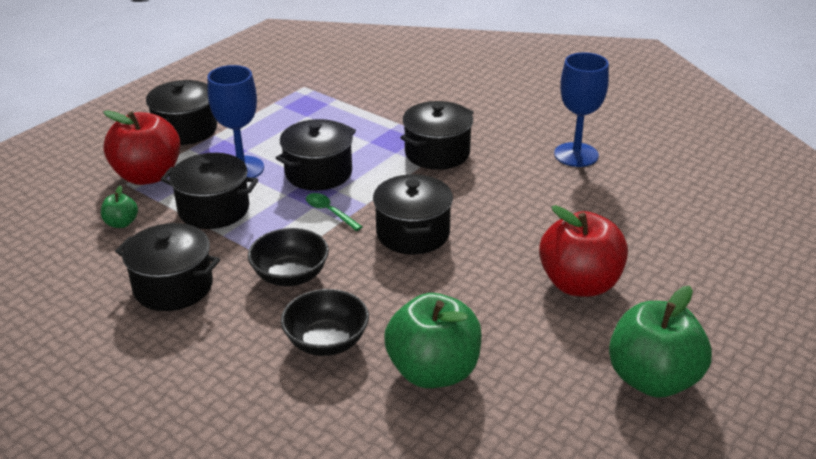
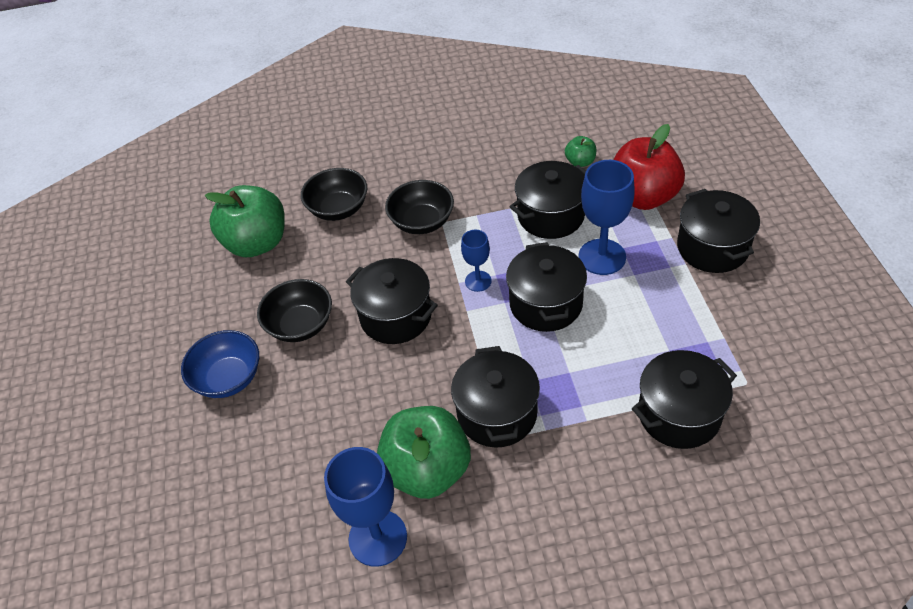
camera: 135 degrees right, 15 degrees up
black pot [115,223,220,311] -> black pot moved to [632,350,737,449]
green spoon [306,193,362,231] -> blue goblet [461,230,492,292]
red apple [539,205,628,297] -> blue bowl [181,330,259,398]
green apple [609,286,712,398] -> green apple moved to [377,406,471,499]
none -> black bowl [257,279,332,342]

